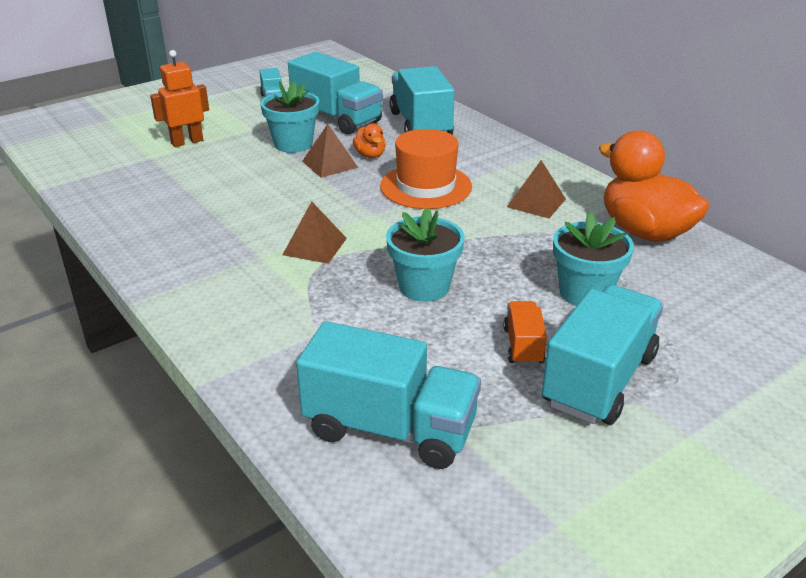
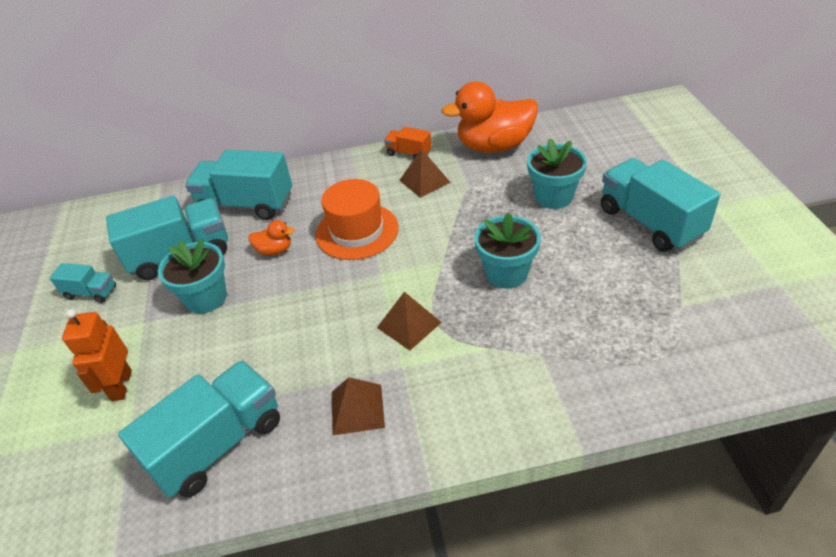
camera: 60 degrees left, 10 degrees up
turquoise truck [296,321,481,469] -> turquoise truck moved to [118,360,280,498]
brown pyramid [302,124,358,178] -> brown pyramid moved to [332,377,385,435]
orange truck [503,301,547,365] -> orange truck moved to [384,127,432,159]

